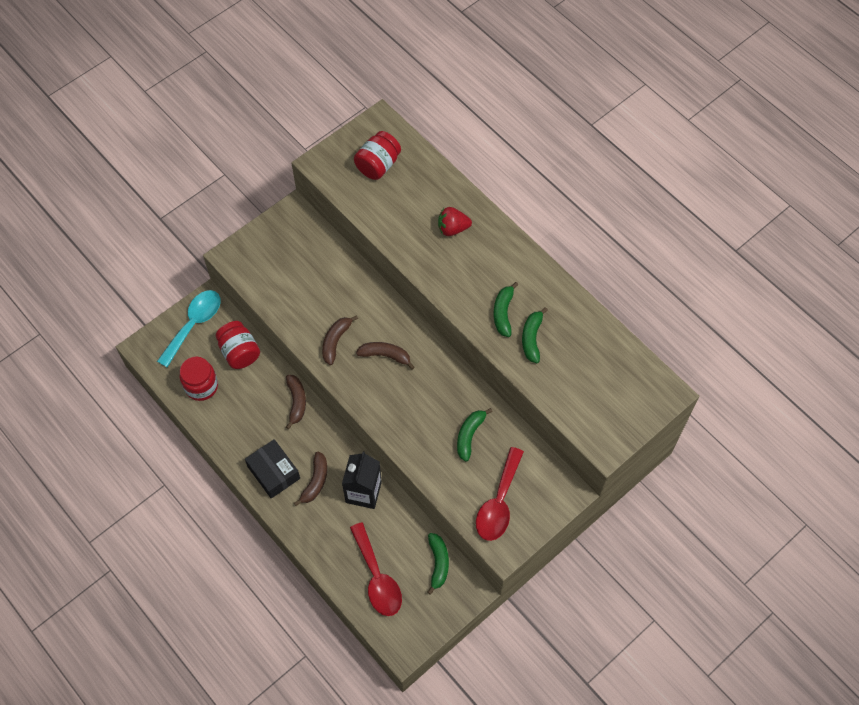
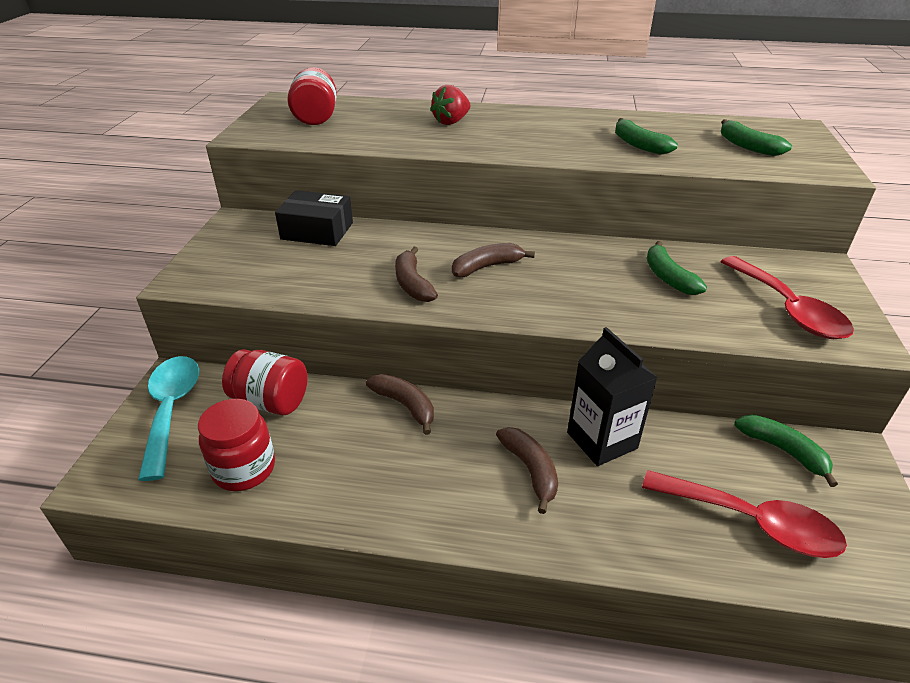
camera: 40 degrees left, 25 degrees down
black box [245,439,300,499] -> black box moved to [275,190,353,246]
green banana [494,282,518,337] -> green banana moved to [721,119,792,156]

